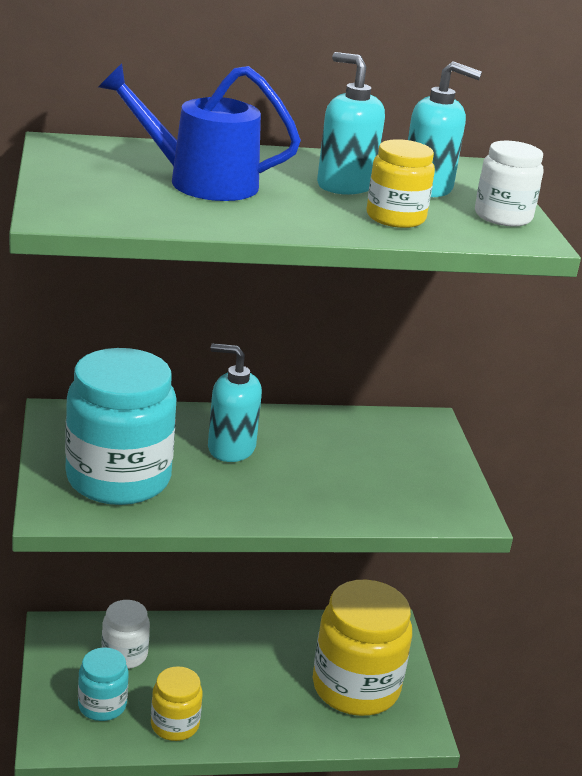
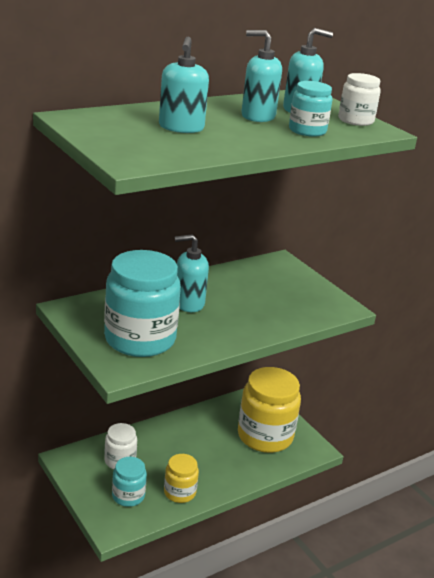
camera: 25 degrees left, 0 degrees up
blue watering can [98,64,301,201] -> turquoise soap dispenser [159,37,209,133]
yellow jar [367,139,435,228] -> turquoise jar [289,81,332,137]

